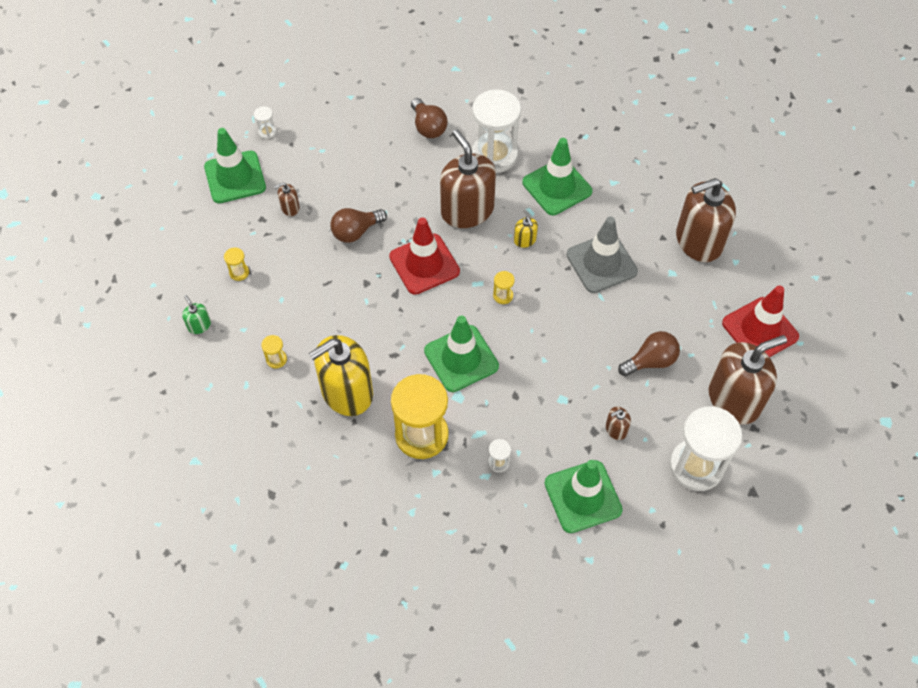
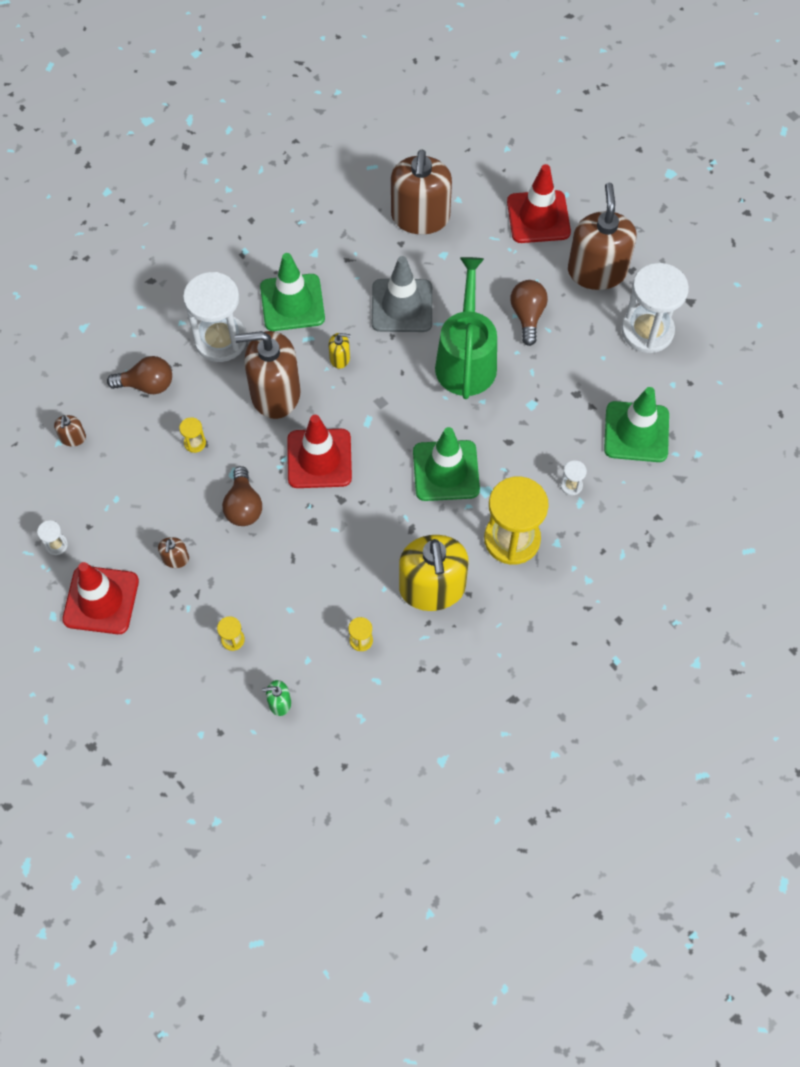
camera: 65 degrees left, 5 degrees up
green traffic cone [204,128,266,203] -> red traffic cone [62,562,139,634]
yellow hourglass [493,271,515,304] -> yellow hourglass moved to [179,417,206,453]
brown soap dispenser [606,407,631,440] -> brown soap dispenser moved to [54,415,86,447]
none -> green watering can [435,257,497,399]

